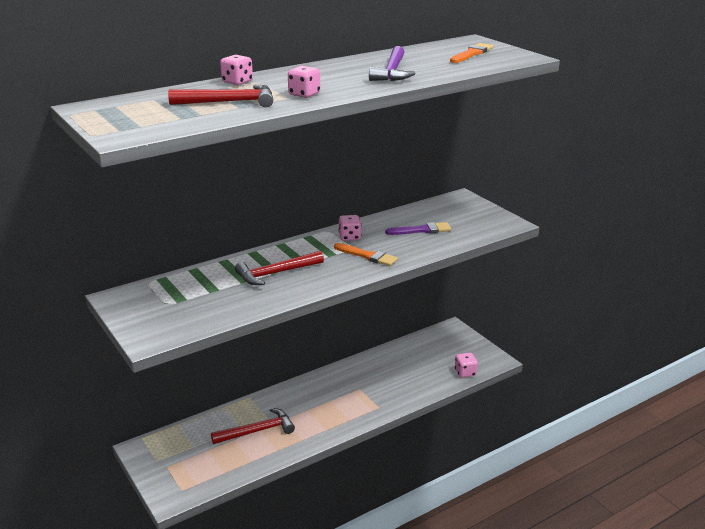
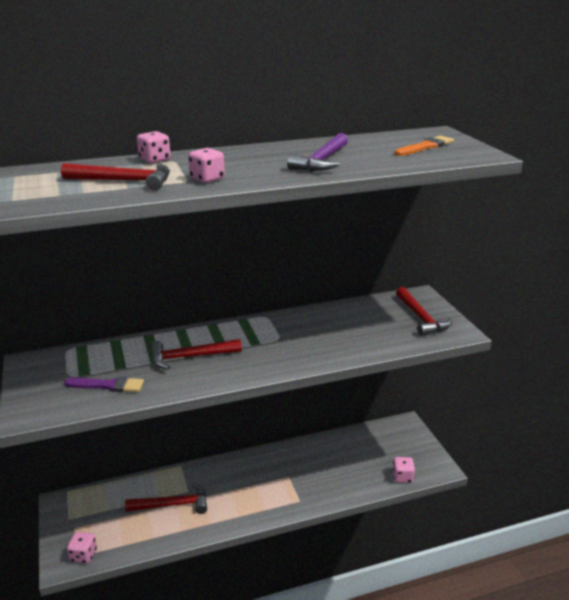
camera: 15 degrees right, 0 degrees up
orange brush [334,243,398,266] -> none
pink dice [338,215,361,241] -> pink dice moved to [67,532,97,564]
purple brush [385,222,451,235] -> purple brush moved to [64,377,144,392]
none -> red hammer [396,287,452,336]

